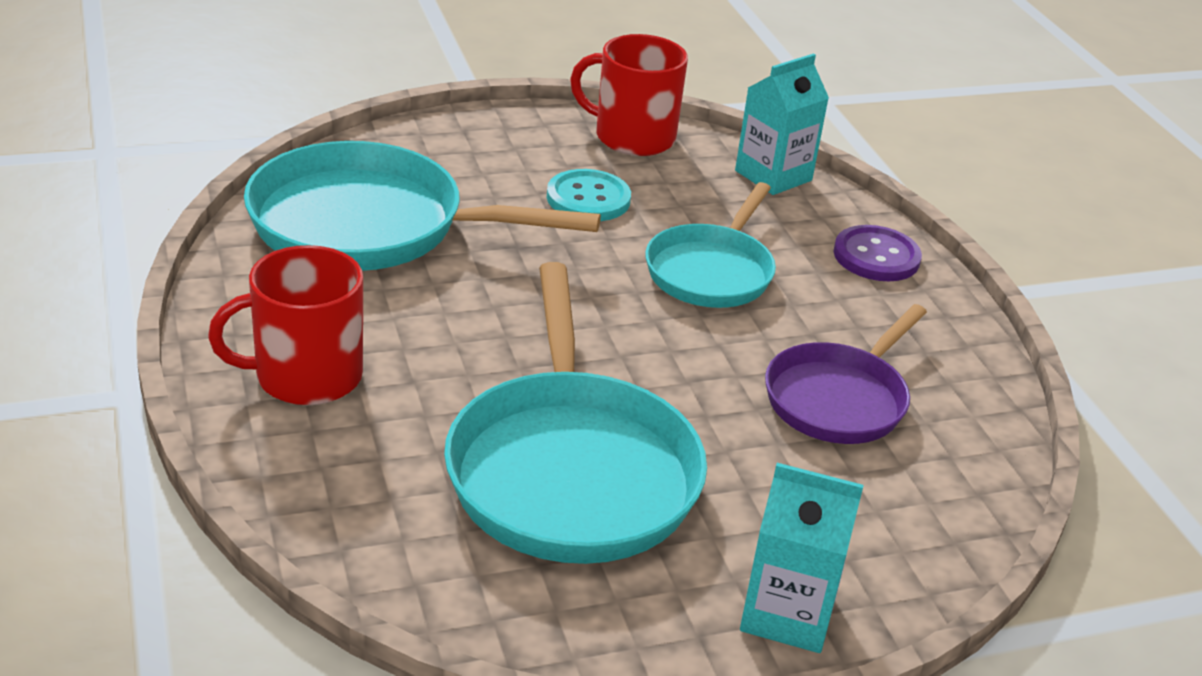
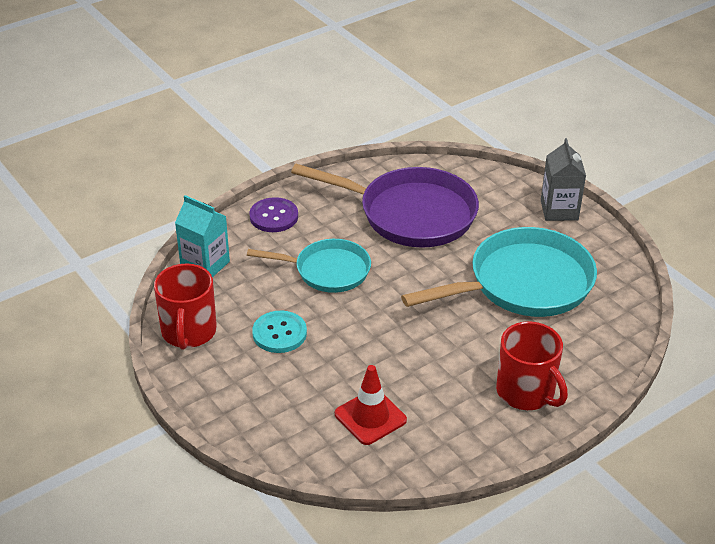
camera: 105 degrees left, 5 degrees up
turquoise pan [244,141,601,271] -> red traffic cone [335,365,407,445]
turquoise carton [740,463,864,653] -> grey carton [541,138,586,221]
purple pan [765,304,927,444] -> purple pan [291,164,479,248], size x1.64

